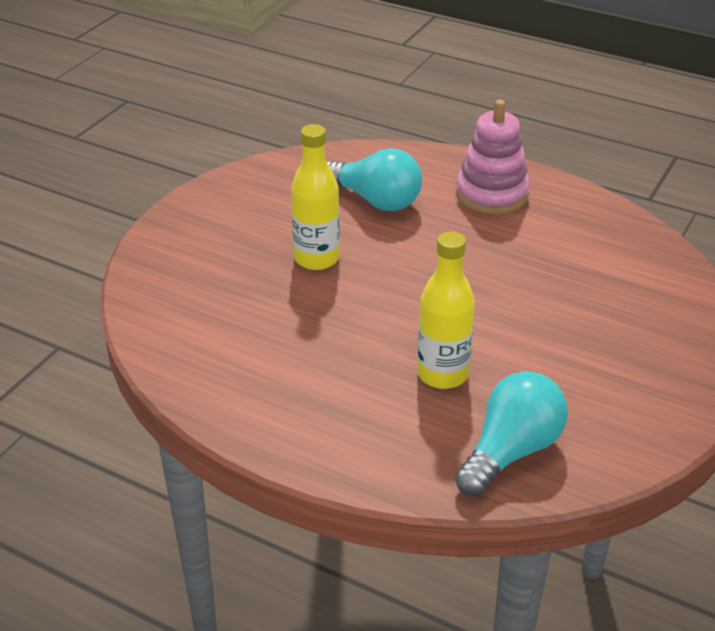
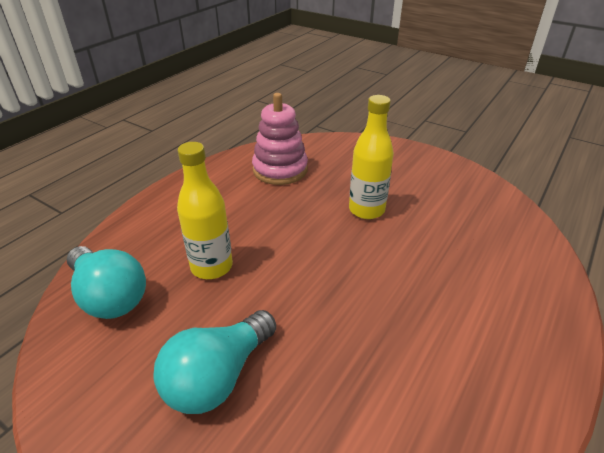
camera: 95 degrees right, 0 degrees up
turquoise light bulb [327,148,422,211] -> turquoise light bulb moved to [153,310,276,414]
pink stacking toy [456,100,530,214] -> pink stacking toy moved to [252,93,308,185]

